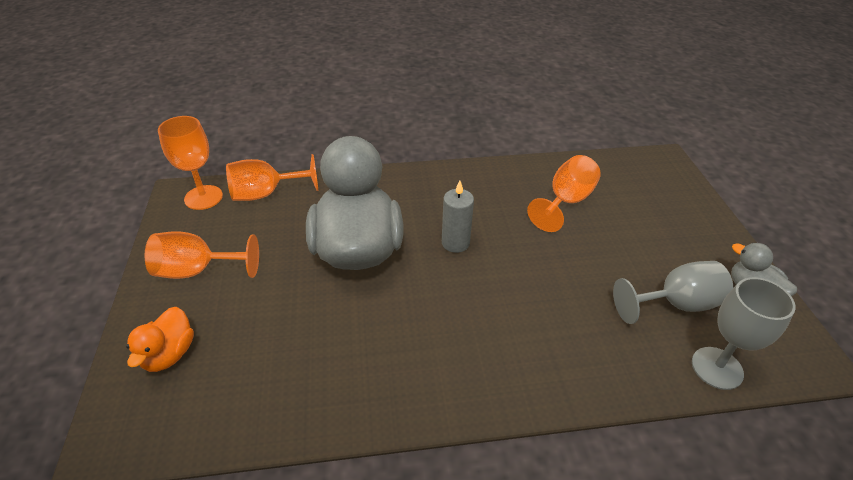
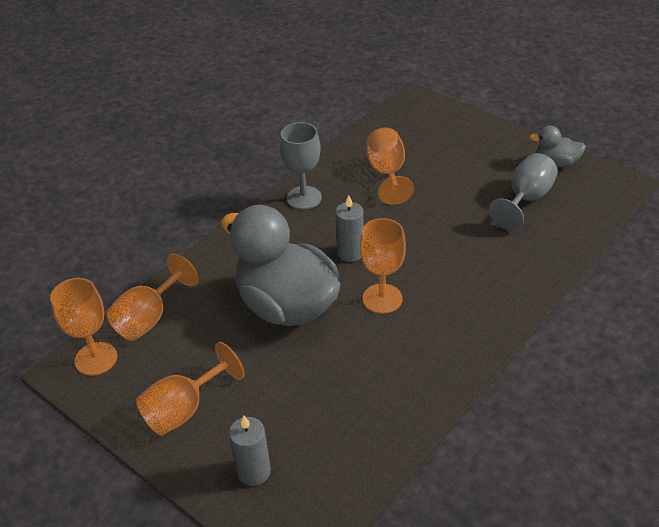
camera: 40 degrees left, 0 degrees up
orange duck [126,307,194,372] -> grey candle [229,416,271,486]
grey goblet [692,277,796,390] -> grey goblet moved to [280,122,322,210]
none -> orange goblet [360,218,406,314]

